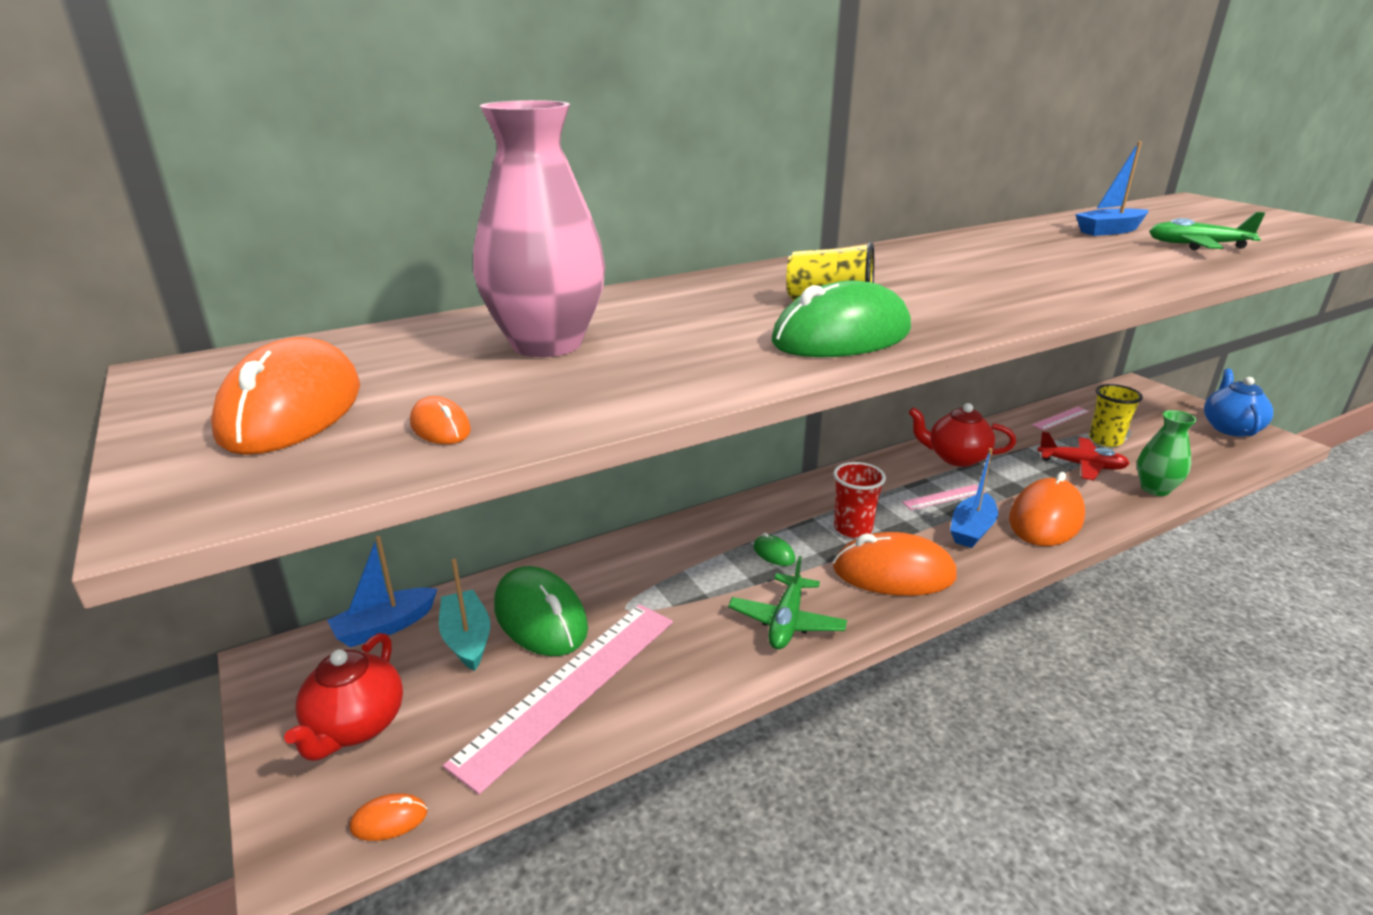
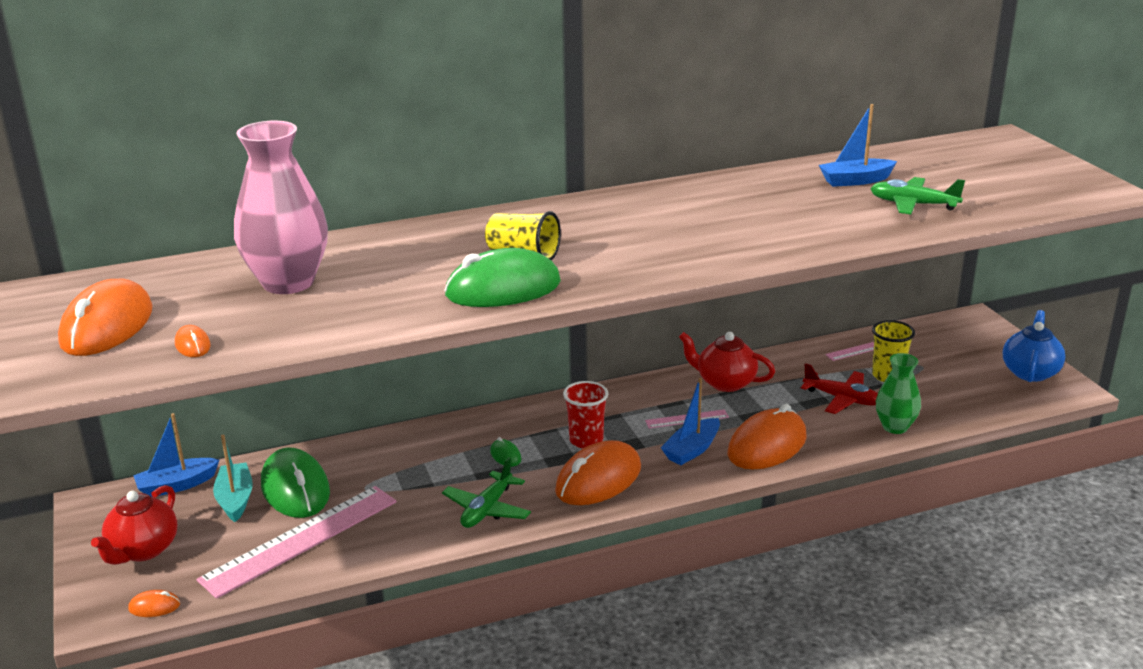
camera: 10 degrees right, 0 degrees up
orange mouse [833,532,957,596] -> orange mouse turned 60 degrees counterclockwise [555,440,641,505]

